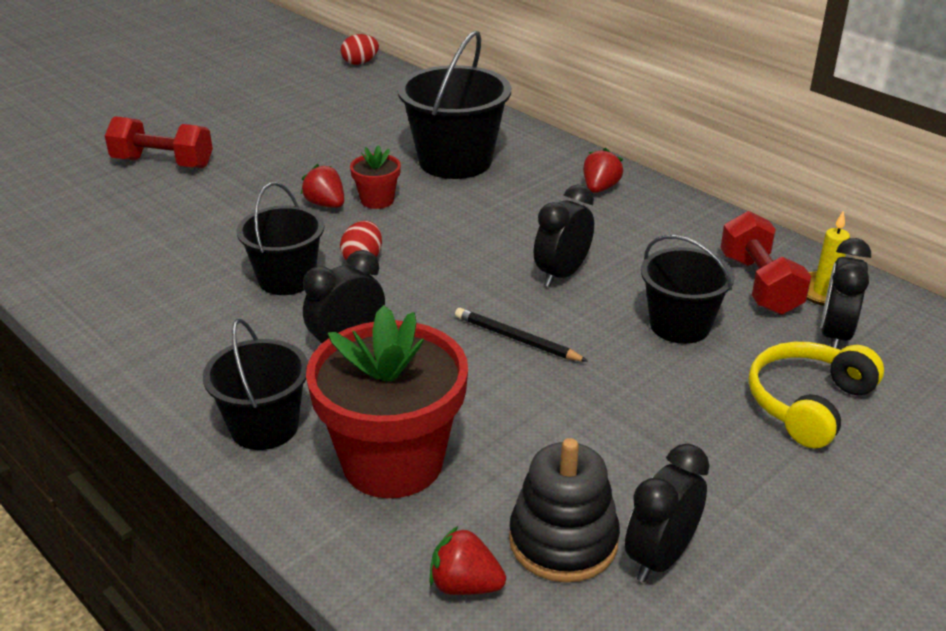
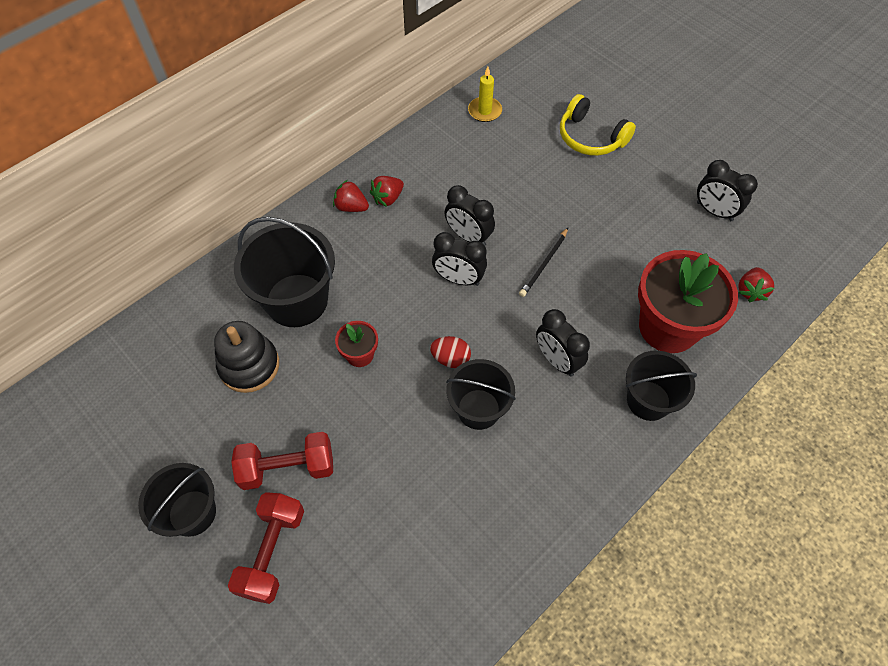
camera: 90 degrees left, 25 degrees up
red strawberry [301,164,344,208] -> red strawberry moved to [370,176,404,207]
red egg [341,34,379,65] -> none
black stacking toy [509,438,620,583] -> black stacking toy moved to [214,321,279,393]
black bucket [641,235,735,344] -> black bucket moved to [138,463,216,537]
red dumbbell [720,211,812,315] -> red dumbbell moved to [231,432,333,490]
black clock [821,238,871,349] -> black clock moved to [432,232,487,286]

